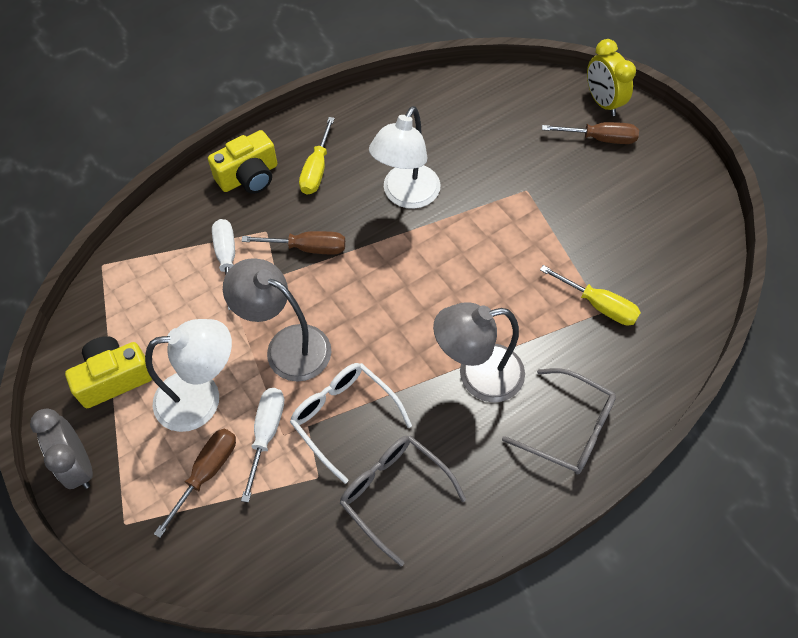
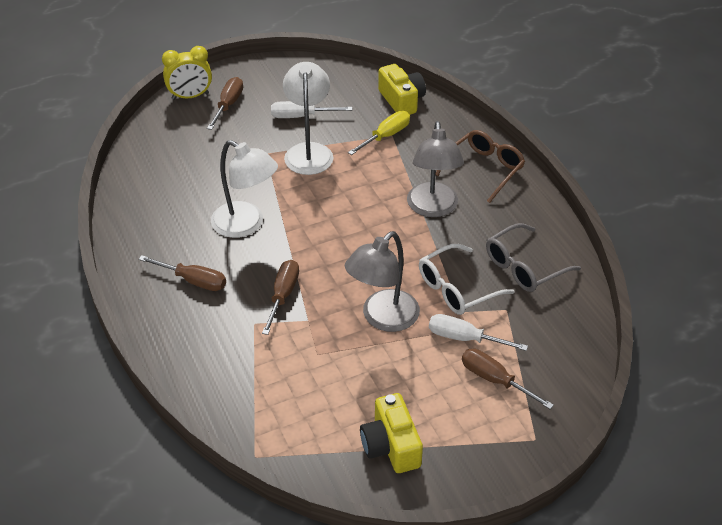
camera: 80 degrees left, 15 degrees down
grey clock [30,408,93,489] -> none
white lamp [145,319,232,432] -> white lamp moved to [283,62,334,175]
yellow camera [208,130,277,194] -> yellow camera moved to [378,64,426,115]
white screwdriver [212,219,235,310] -> white screwdriver moved to [271,101,352,118]
yellow screwdriver [299,117,335,195] -> brown screwdriver [139,255,226,291]
grey glasses [502,368,616,474] -> brown glasses [435,130,525,203]

